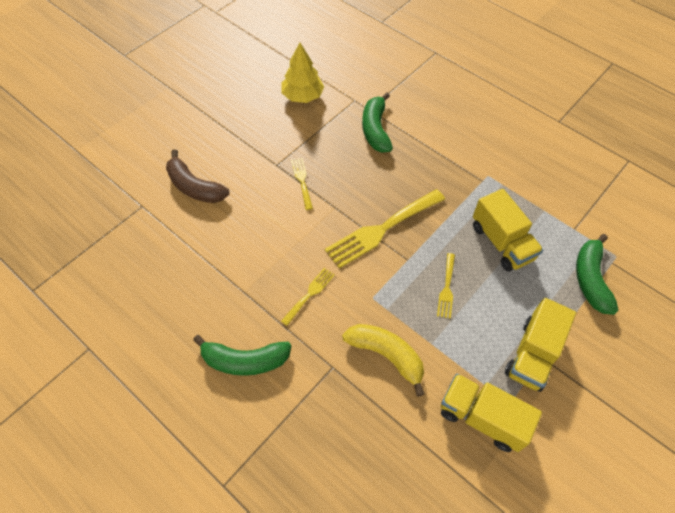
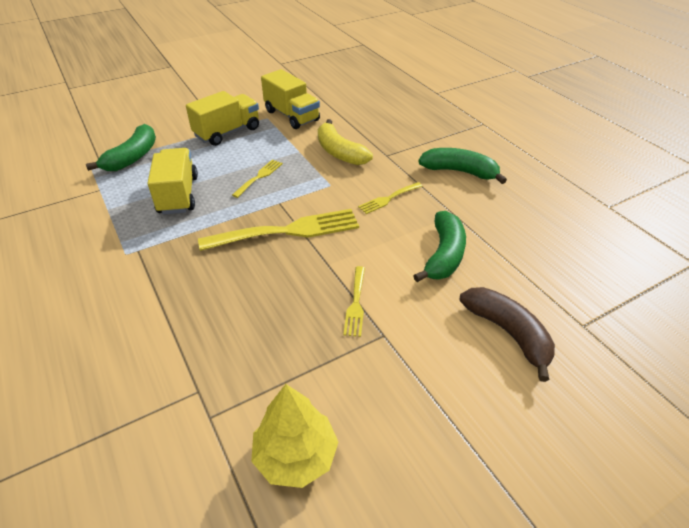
camera: 160 degrees left, 15 degrees down
green banana [362,92,393,152] -> green banana moved to [413,211,466,282]

